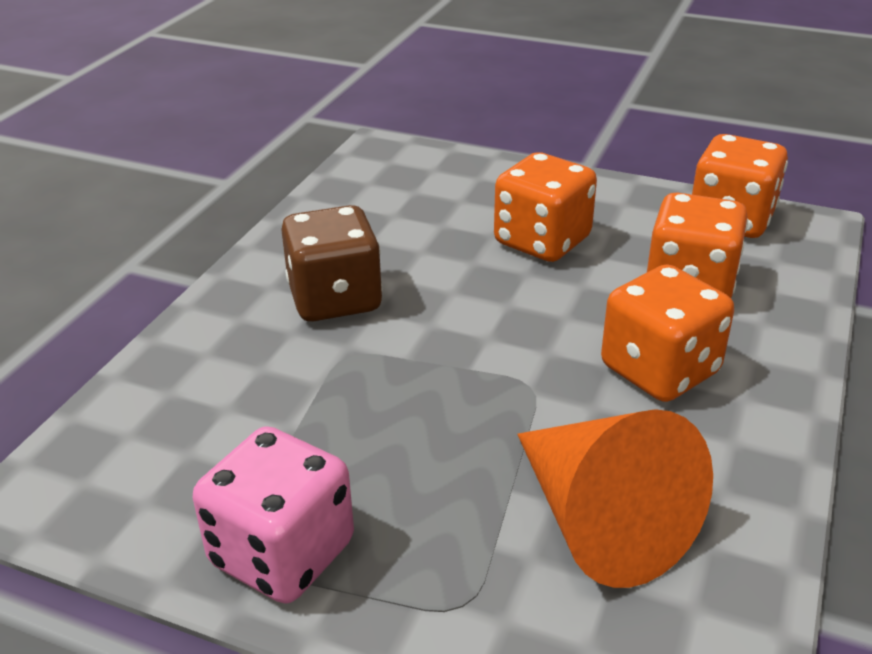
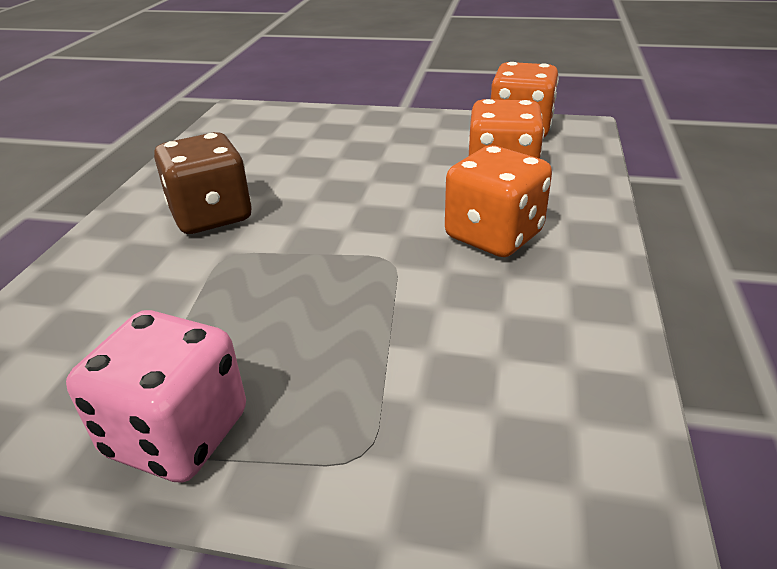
camera: 10 degrees left, 0 degrees up
orange dice [494,152,597,262] -> none
orange cone [517,409,713,588] -> none

